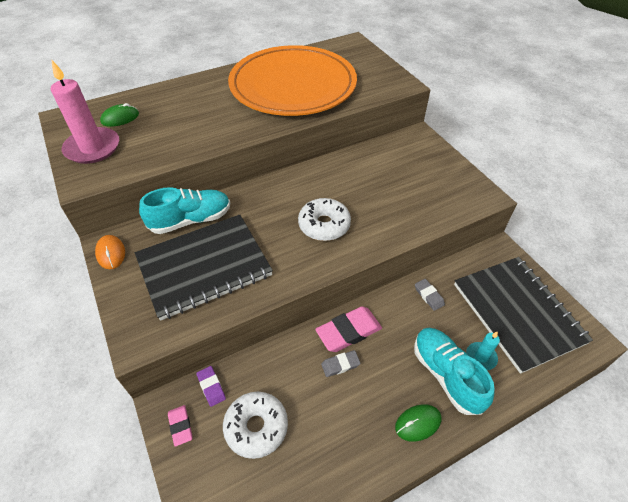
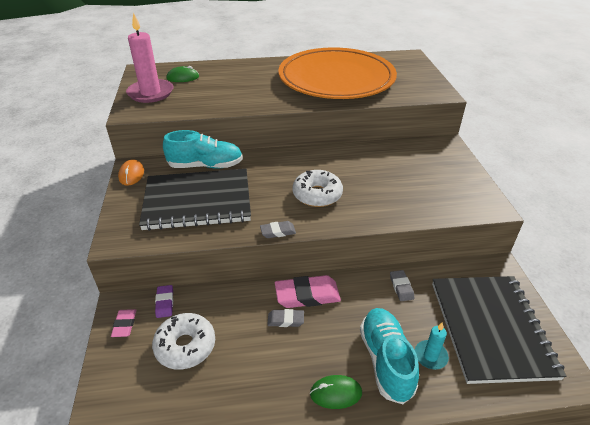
camera: 20 degrees right, 10 degrees down
none -> grey eraser [260,221,296,238]

